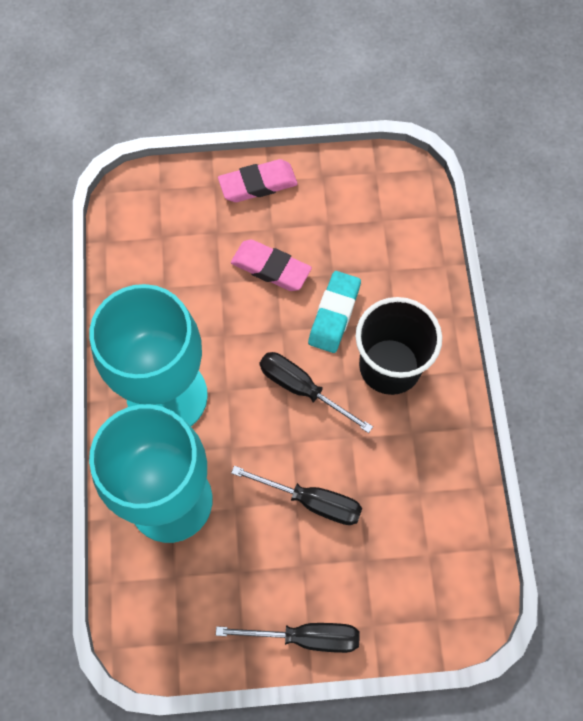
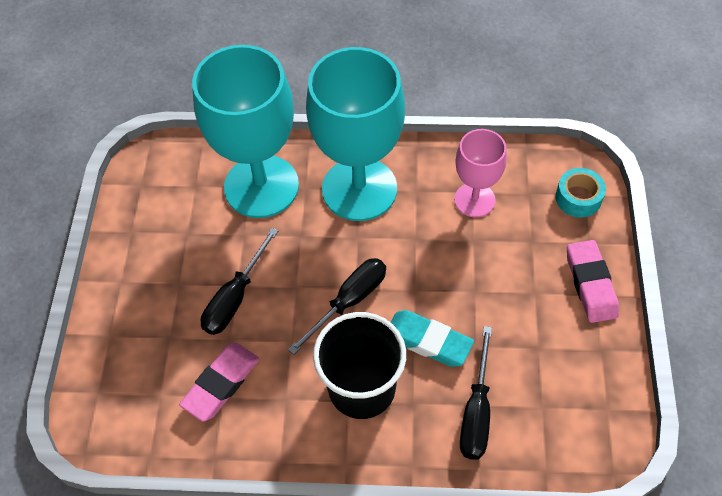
camera: 100 degrees right, 10 degrees down
black screwdriver [216,623,360,653] -> black screwdriver moved to [460,326,492,460]
pink eraser [231,239,312,291] -> pink eraser moved to [179,343,259,422]
none -> pink goblet [454,129,507,217]
none -> turquoise tape [556,168,606,218]

